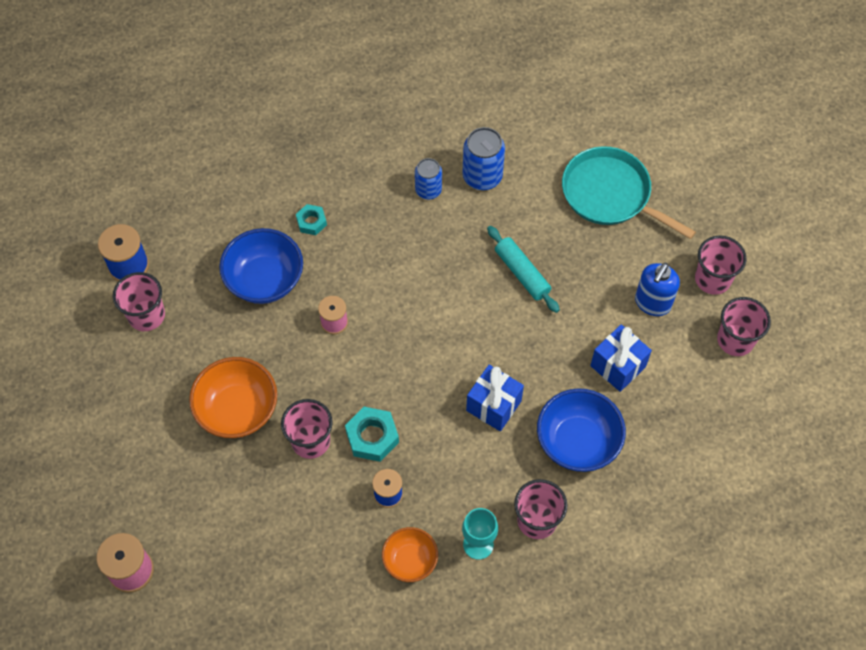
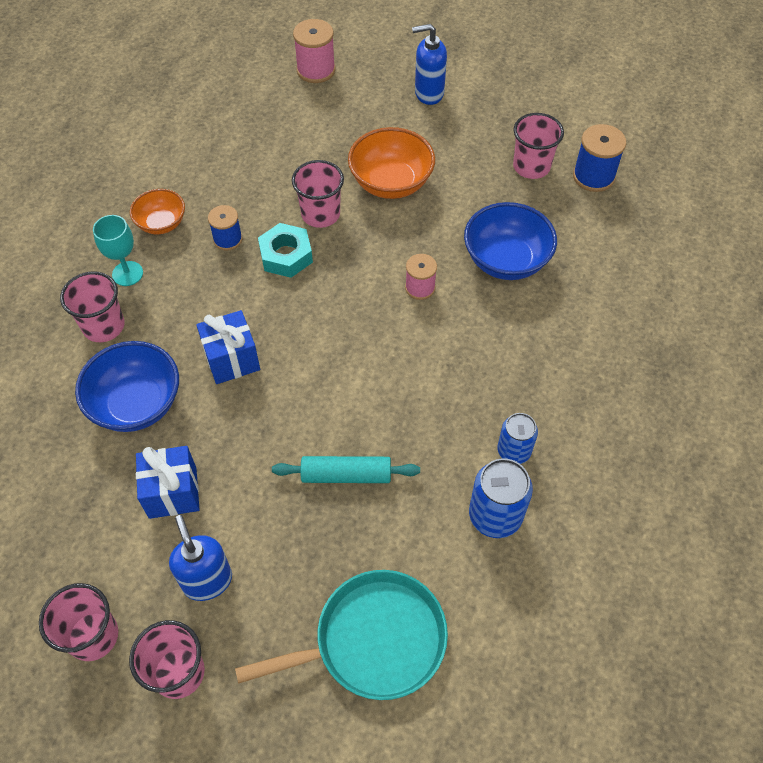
camera: 125 degrees right, 5 degrees down
turquoise nut [296,204,327,235] -> none
none -> blue soap dispenser [412,24,447,105]

